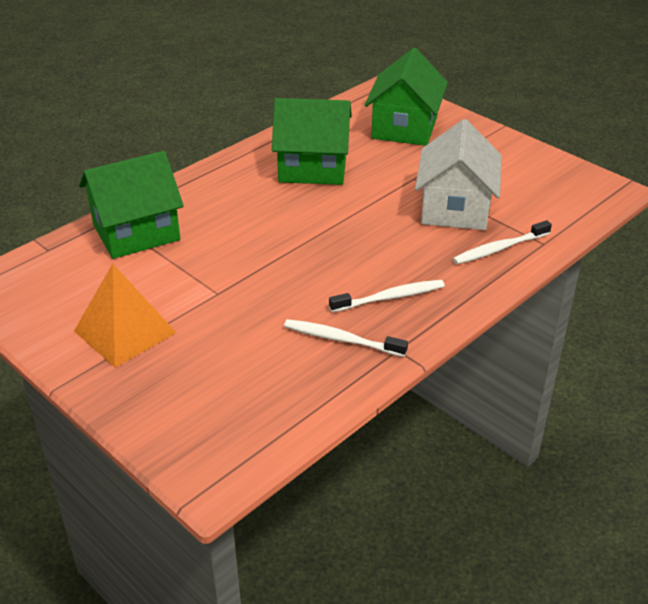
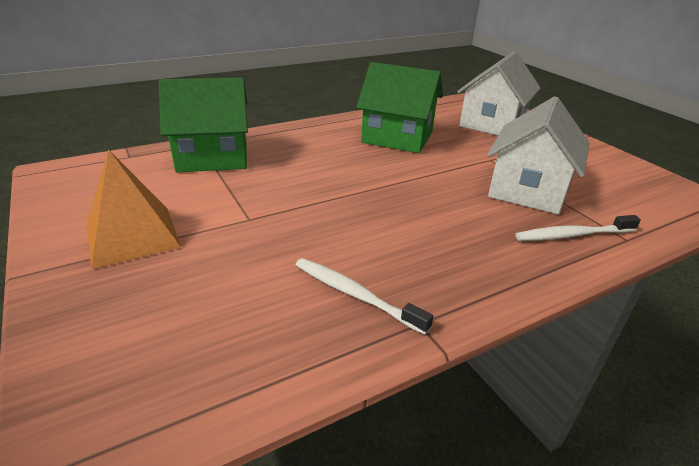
camera: 15 degrees right, 5 degrees down
white toothbrush [329,280,445,312] -> none
green house [365,48,448,146] -> white house [457,51,541,136]

